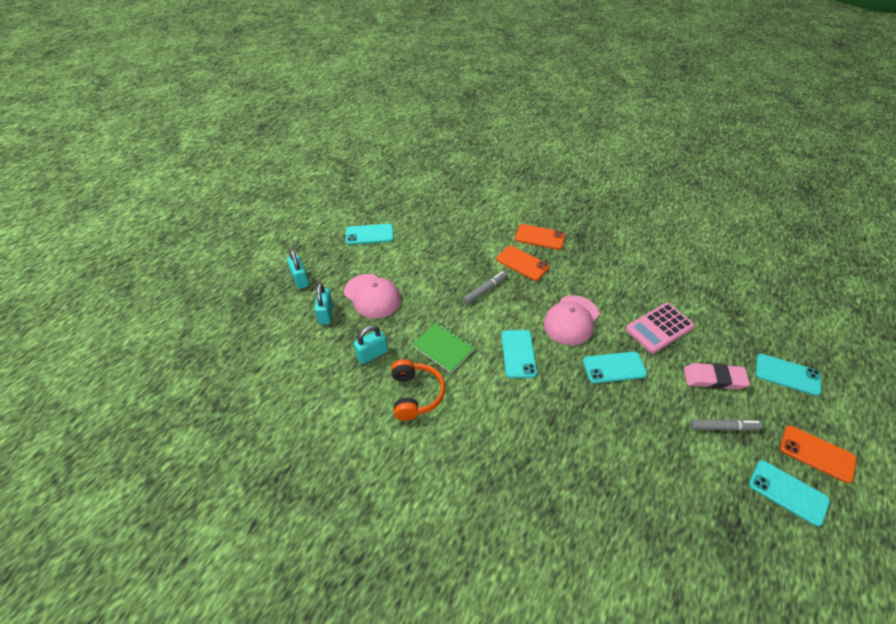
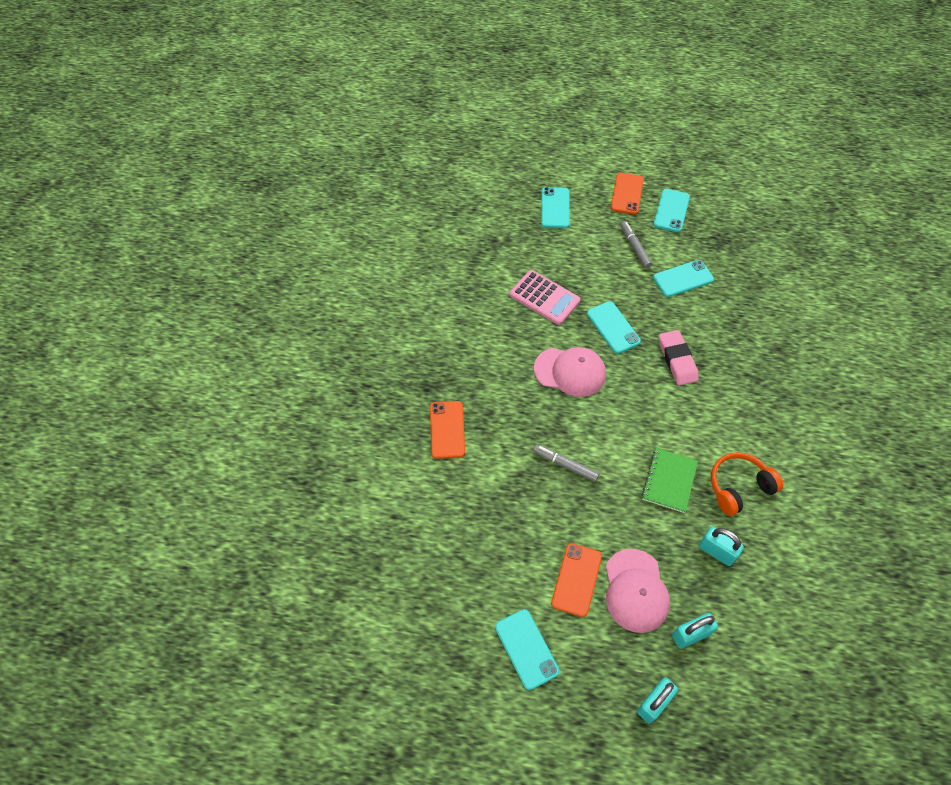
camera: 110 degrees left, 10 degrees up
pink cap [344,274,401,319] -> pink cap turned 150 degrees clockwise [606,549,670,633]
orange phone [496,246,550,281] -> orange phone moved to [551,543,602,617]
turquoise phone [501,330,537,378] -> turquoise phone moved to [653,260,714,297]
pink eraser [684,363,750,390] -> pink eraser moved to [659,330,699,386]

